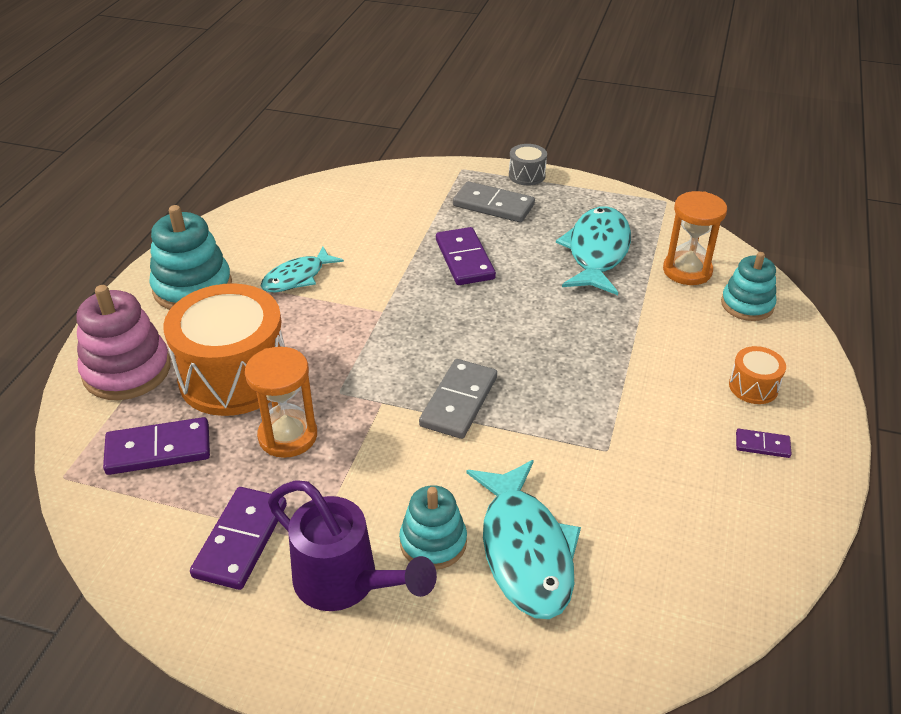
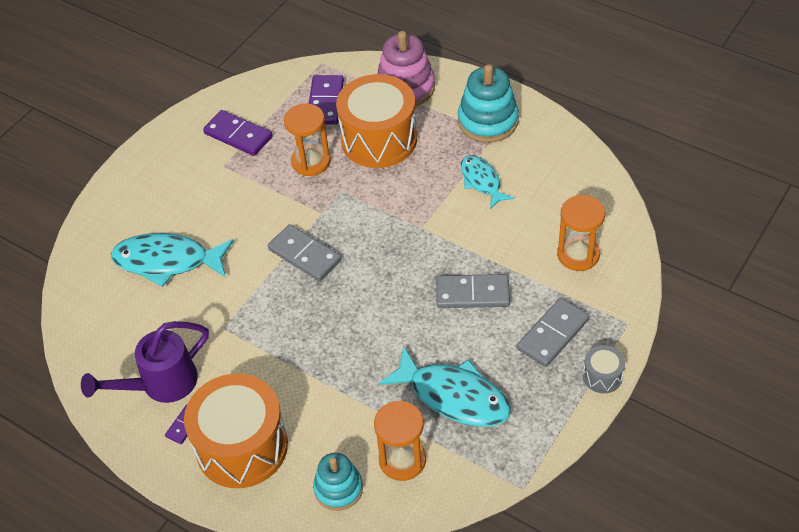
camera: 110 degrees right, 10 degrees up
purple watering can [268,480,437,611] -> purple watering can moved to [81,321,209,403]
turquoise stacking toy [399,485,467,570] -> none
purple domino [436,227,496,285] -> grey domino [436,274,510,308]
orange drum [729,346,786,404] -> orange drum [184,374,288,488], size x2.29
none -> orange hourglass [557,195,605,271]

